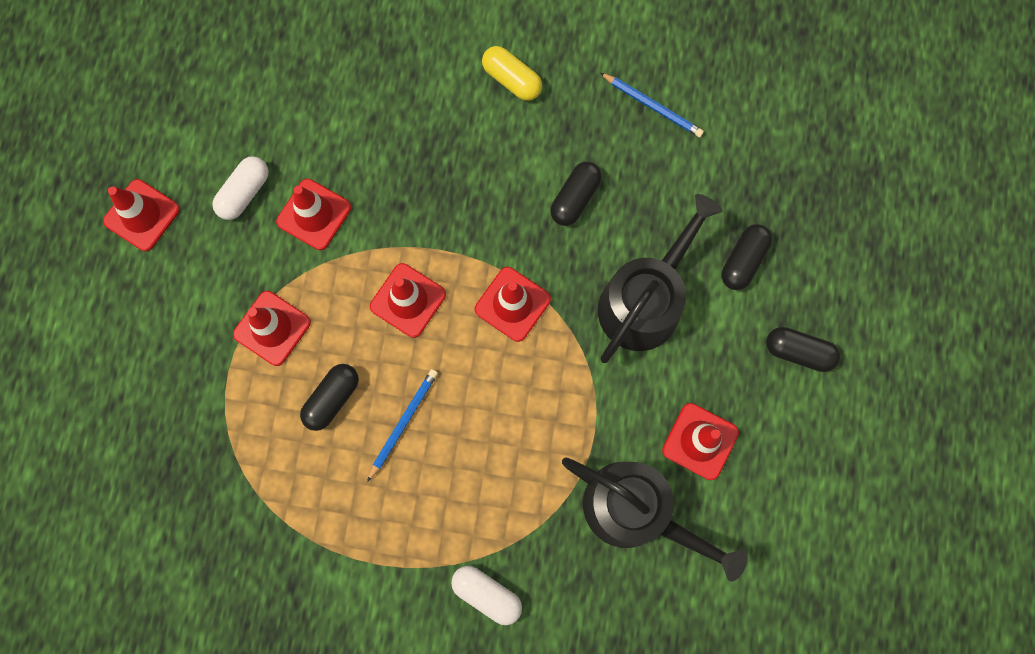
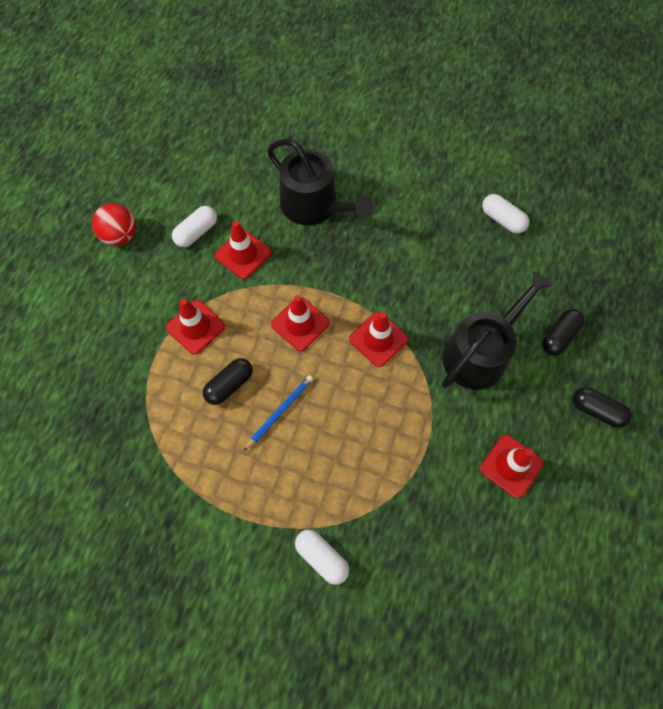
camera: 10 degrees right, 10 degrees down
red traffic cone [103,179,180,251] -> red ball [92,203,136,246]
yellow capsule [482,46,542,101] -> none
black capsule [550,161,602,226] -> none
black watering can [562,457,748,582] -> black watering can moved to [267,139,374,225]
blue pencil [600,73,704,138] -> white capsule [482,194,529,234]

